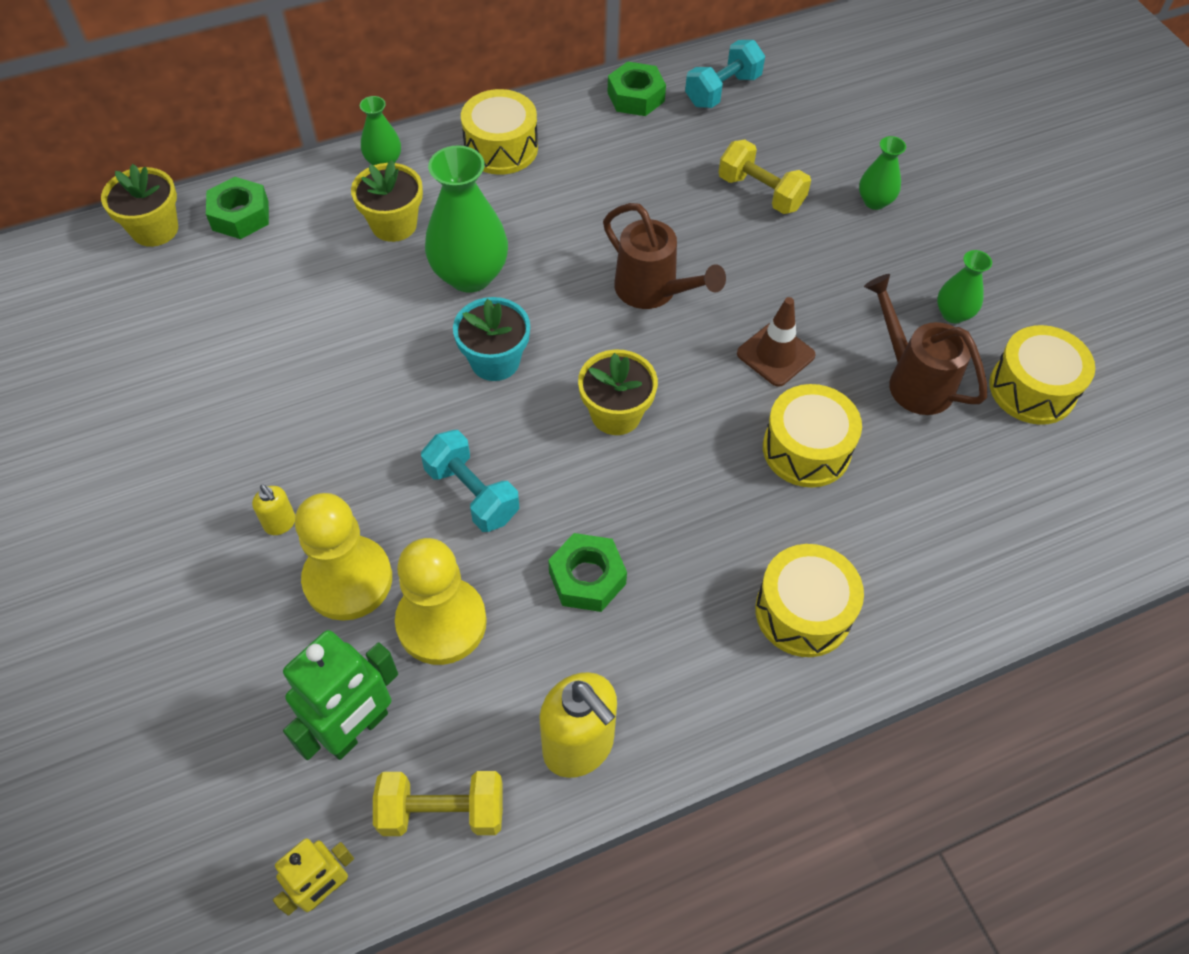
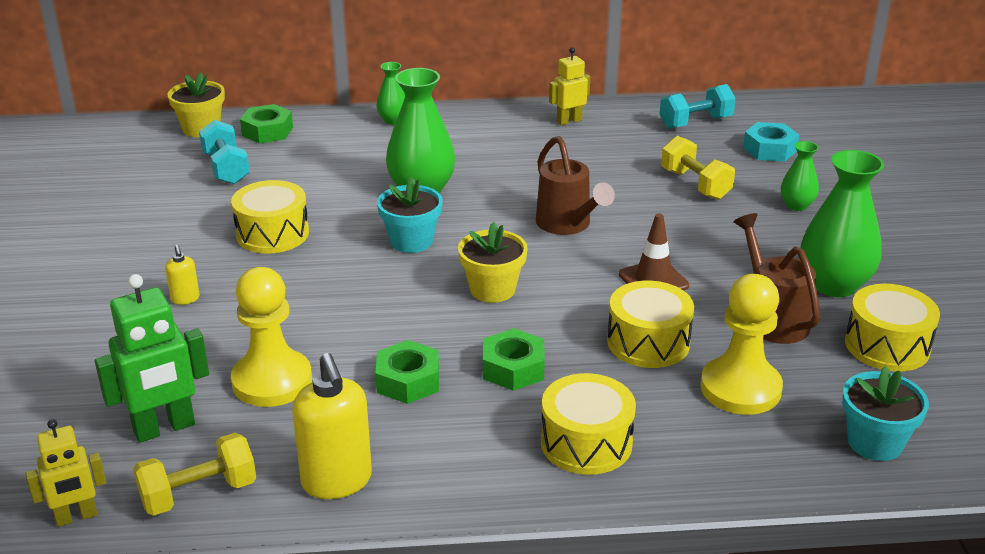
camera: 20 degrees right, 25 degrees down
yellow pawn [295,493,392,621] -> yellow pawn moved to [700,274,783,415]
yellow flower pot [351,160,423,242] -> none
yellow dumbbell [373,771,503,836] -> yellow dumbbell turned 45 degrees counterclockwise [133,433,256,516]
turquoise dumbbell [421,430,519,532] -> turquoise dumbbell moved to [199,120,250,184]
yellow drum [461,89,538,175] -> yellow drum moved to [231,180,309,254]
green nut [608,62,666,116] -> green nut moved to [483,328,545,391]
green vase [937,250,992,323] -> green vase [801,150,884,297], size x1.89
none -> yellow robot [549,47,590,125]
none -> turquoise nut [743,122,799,161]
none -> turquoise flower pot [842,366,929,461]

